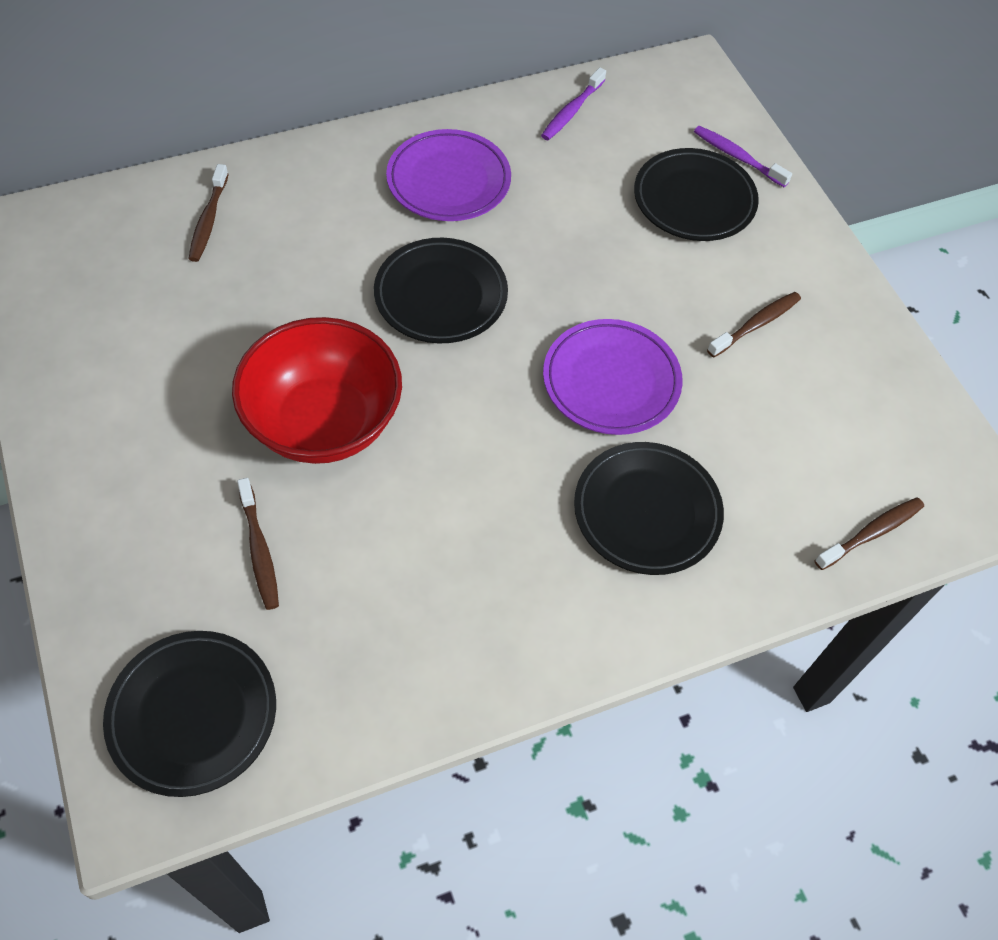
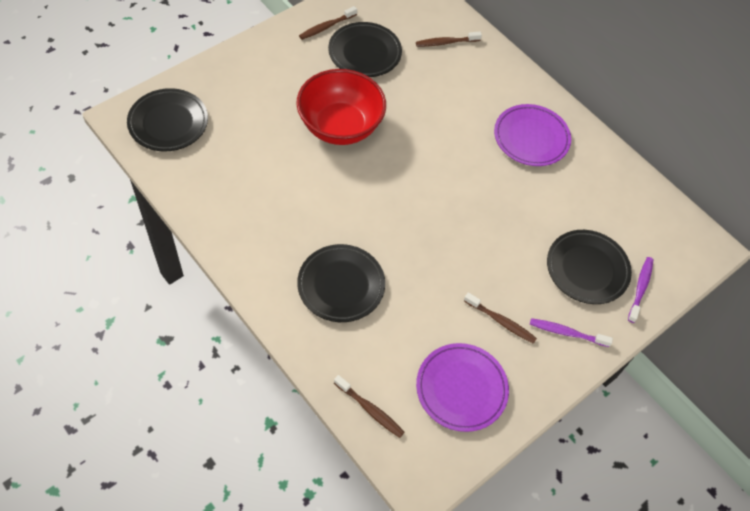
camera: 70 degrees right, 0 degrees up
brown toothbrush [237,478,279,610] -> brown toothbrush moved to [299,6,357,40]
black plate [374,238,508,344] -> black plate moved to [328,22,402,77]
purple toothbrush [541,67,606,140] -> purple toothbrush moved to [530,318,613,347]
purple plate [543,319,683,435] -> purple plate moved to [416,343,509,432]

